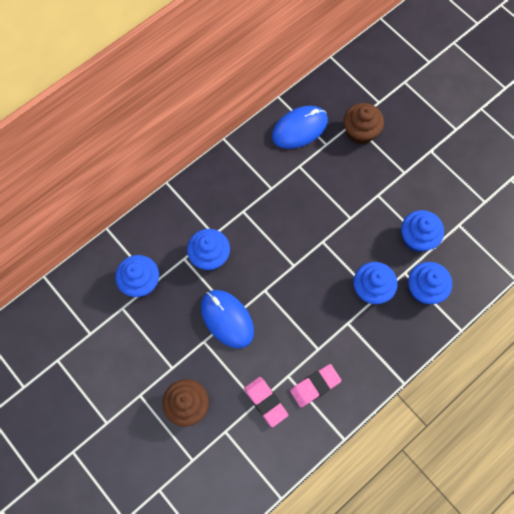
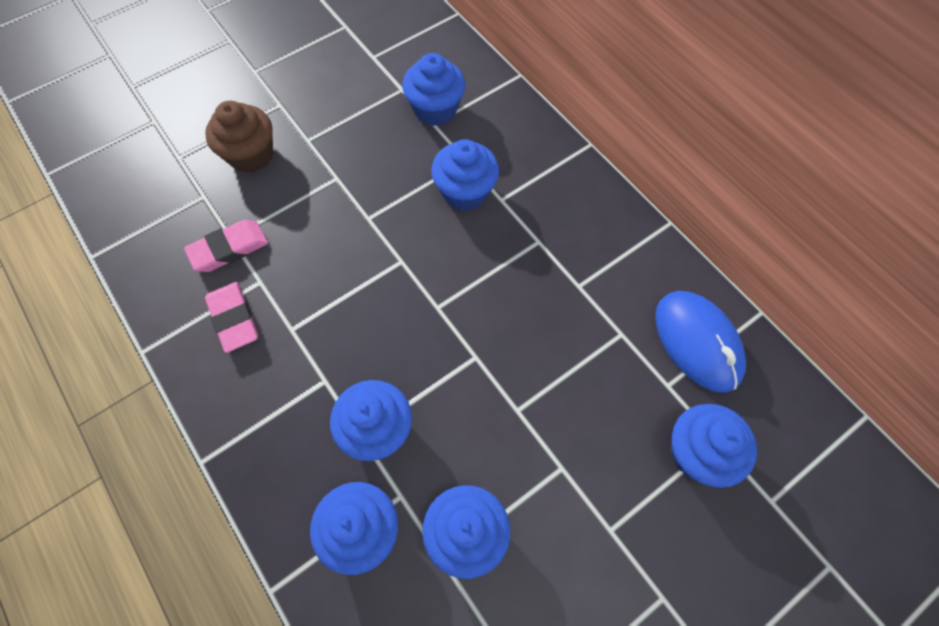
camera: 95 degrees right, 5 degrees down
blue mouse [201,290,254,348] -> none
brown cupcake [344,103,384,145] -> blue cupcake [671,404,757,488]

